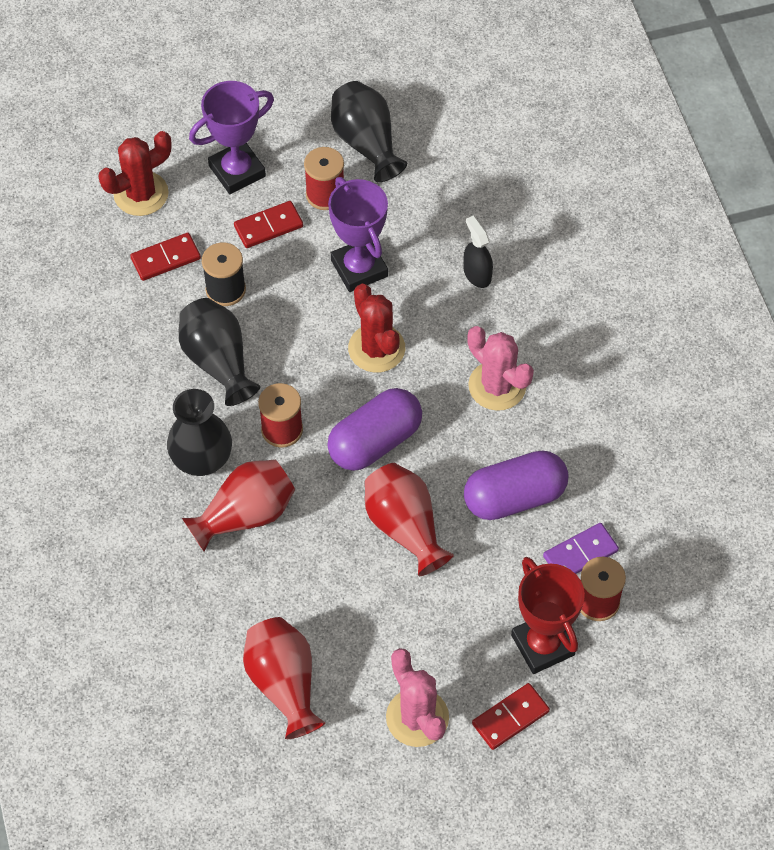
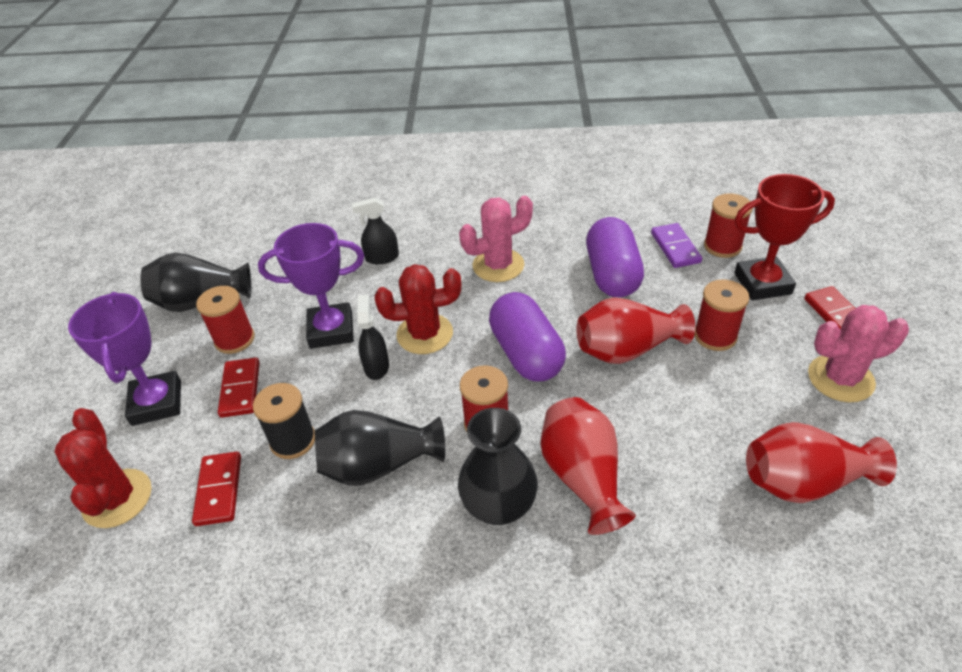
camera: 70 degrees left, 15 degrees down
none -> black spray bottle [357,295,389,380]
none -> red spool [694,279,749,351]

